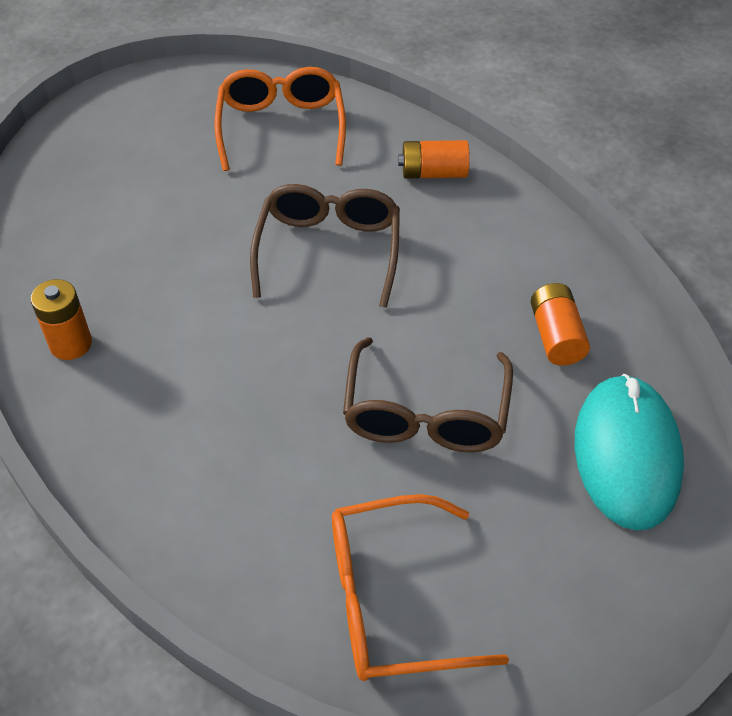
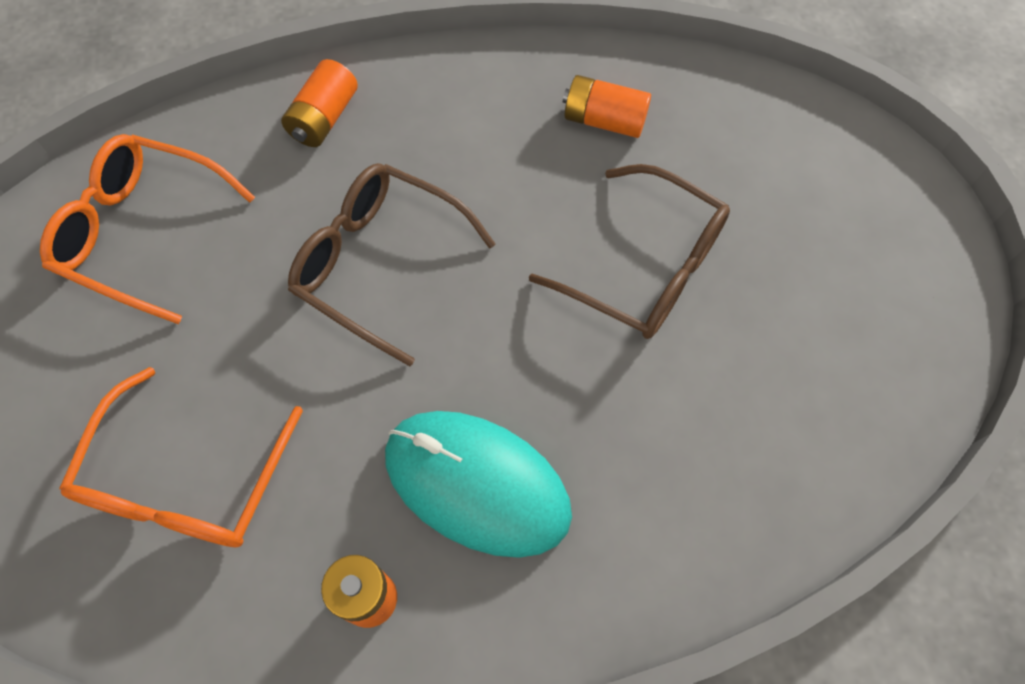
camera: 65 degrees left, 15 degrees up
orange glasses [332,494,509,681] -> orange glasses moved to [59,367,303,547]
turquoise mouse [574,374,684,531] -> turquoise mouse moved to [385,411,572,558]

